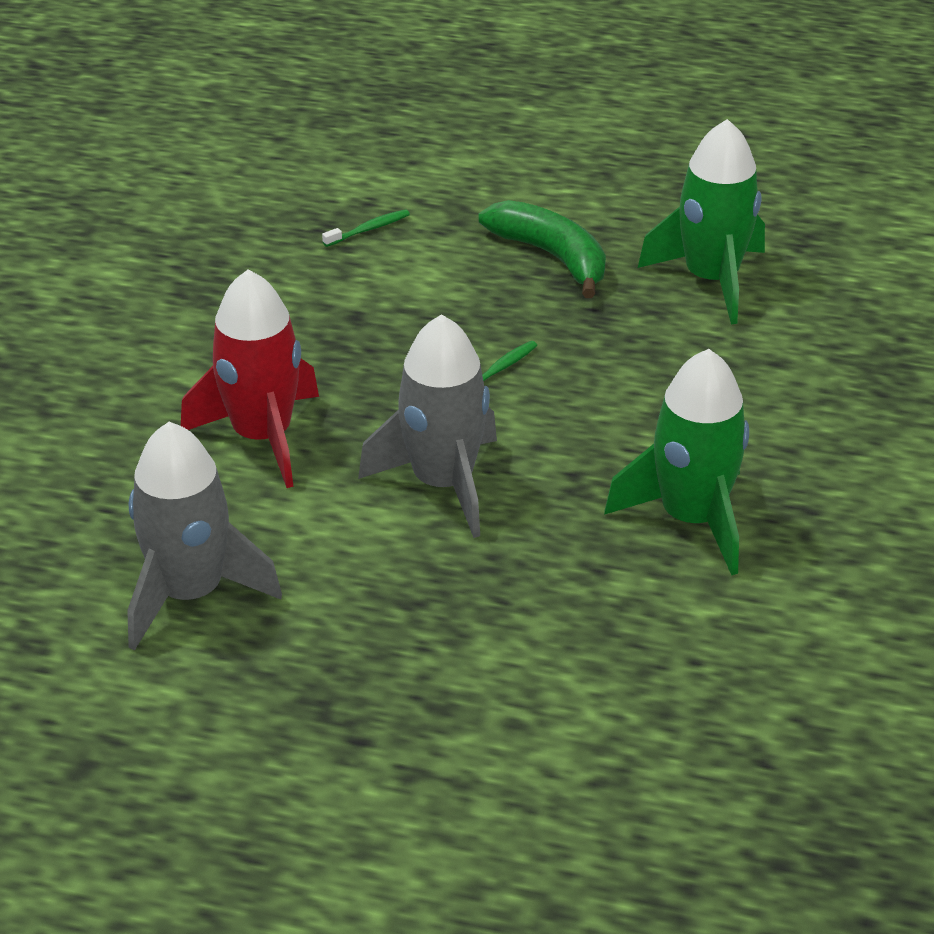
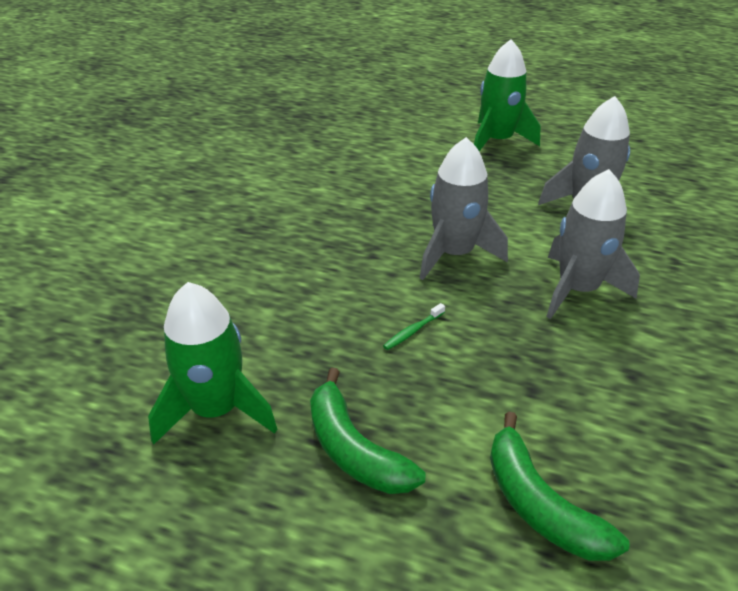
camera: 175 degrees left, 0 degrees up
red rocket [181,270,319,488] -> grey rocket [546,169,640,319]
green toothbrush [322,209,410,247] -> green banana [490,411,630,561]
green rocket [604,349,749,575] -> green rocket moved to [474,39,541,151]

